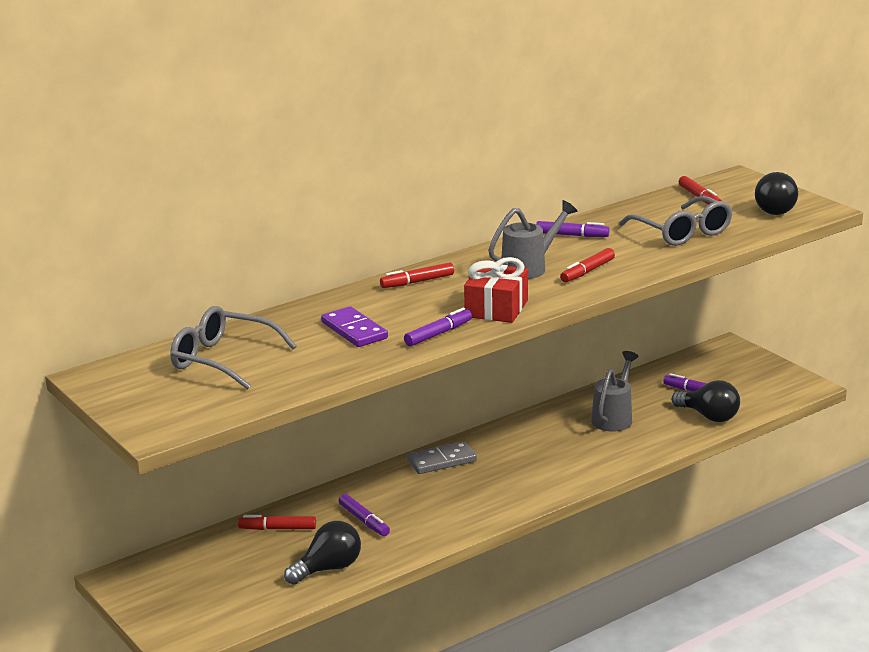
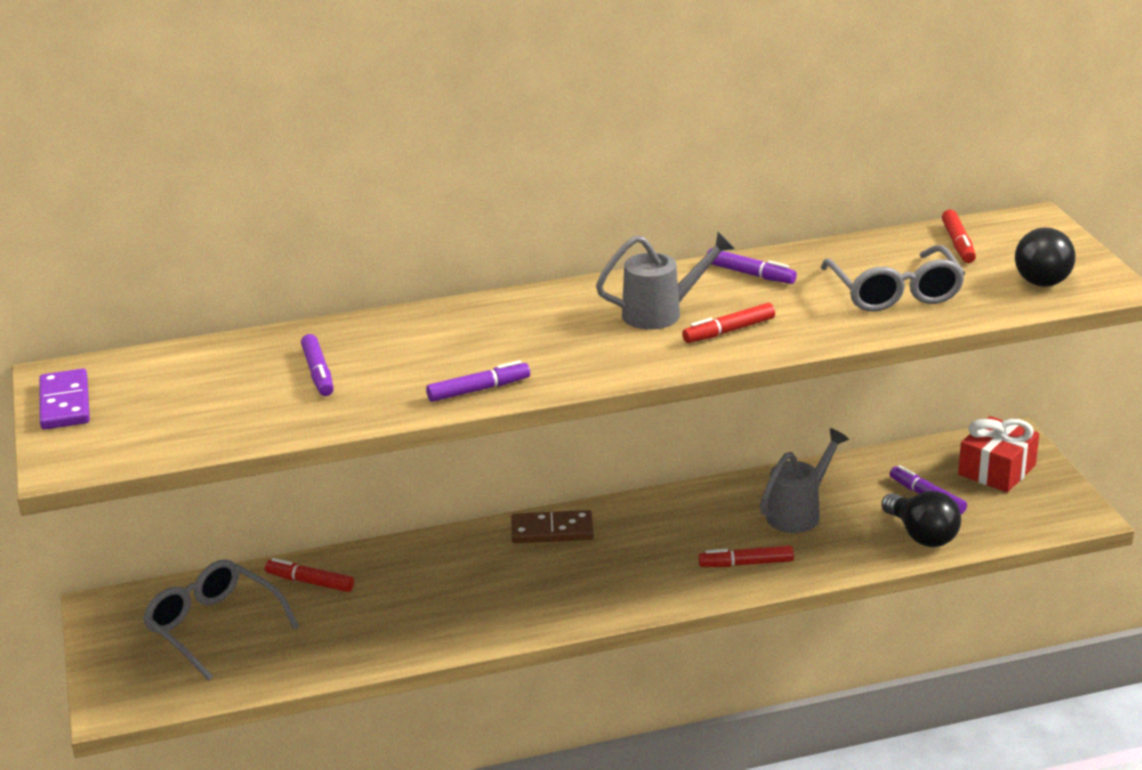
camera: 20 degrees right, 5 degrees up
grey glasses [170,306,297,390] -> grey glasses moved to [143,559,299,681]
black light bulb [284,521,361,585] -> none
purple domino [321,306,388,347] -> purple domino moved to [39,368,90,430]
purple marker [339,494,390,536] -> purple marker moved to [301,334,334,396]
red marker [380,262,454,288] -> red marker moved to [698,546,794,567]
grey domino [407,441,477,474] -> brown domino [511,510,594,543]
red gift [464,257,528,323] -> red gift moved to [958,416,1039,492]

